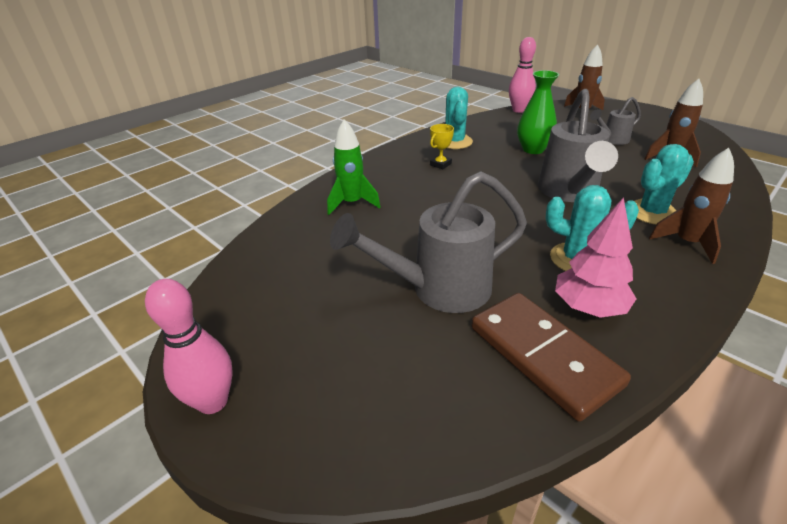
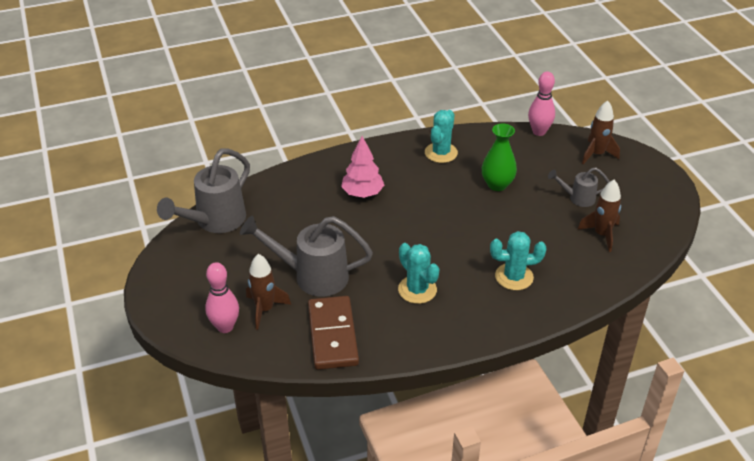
camera: 25 degrees right, 5 degrees up
pink bowling pin [145,279,232,414] -> pink bowling pin moved to [205,262,239,333]
green rocket [327,119,380,215] -> none
yellow trophy [430,124,454,169] -> none
grey watering can [538,89,618,202] -> grey watering can moved to [157,148,250,233]
pink tree [555,197,637,318] -> pink tree moved to [341,136,384,198]
brown rocket [649,148,734,264] -> brown rocket moved to [246,254,291,330]

